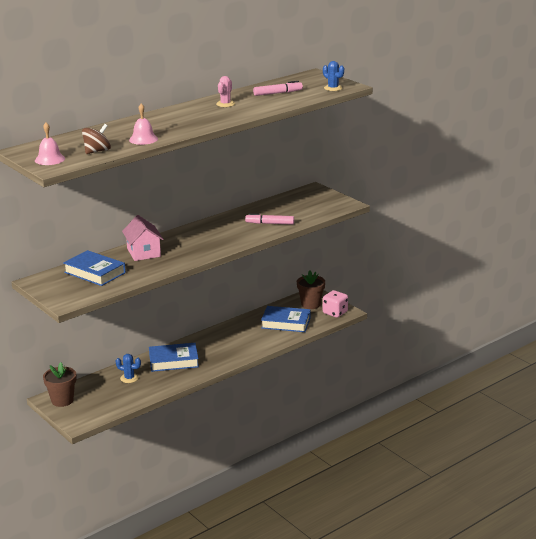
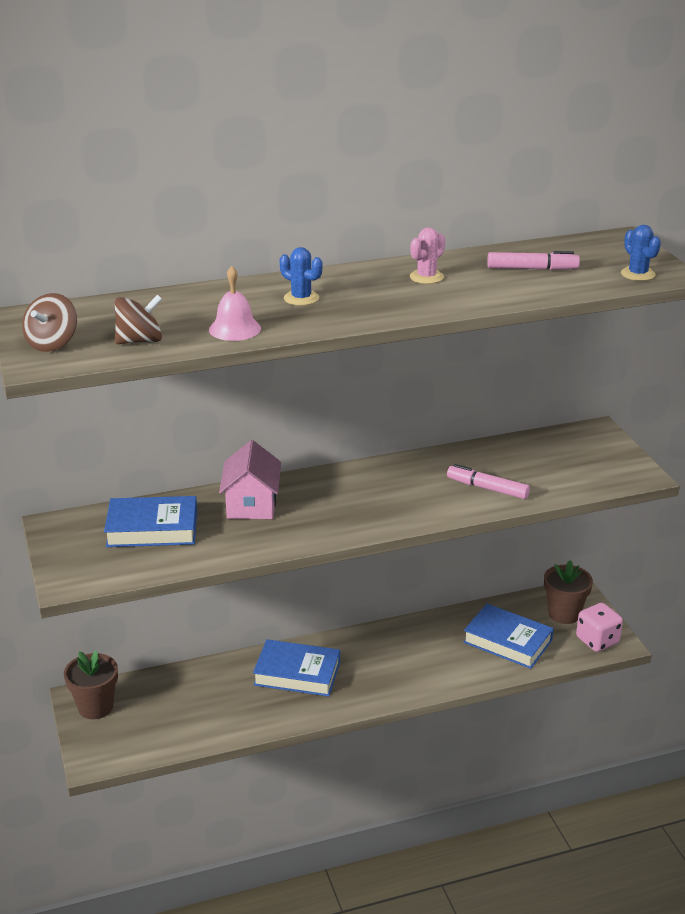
camera: 20 degrees right, 5 degrees up
pink bell [35,123,65,165] -> brown spinning top [22,293,77,352]
blue book [63,250,126,286] -> blue book turned 60 degrees counterclockwise [104,496,197,547]
blue cactus [116,354,141,383] -> blue cactus moved to [280,247,323,306]

